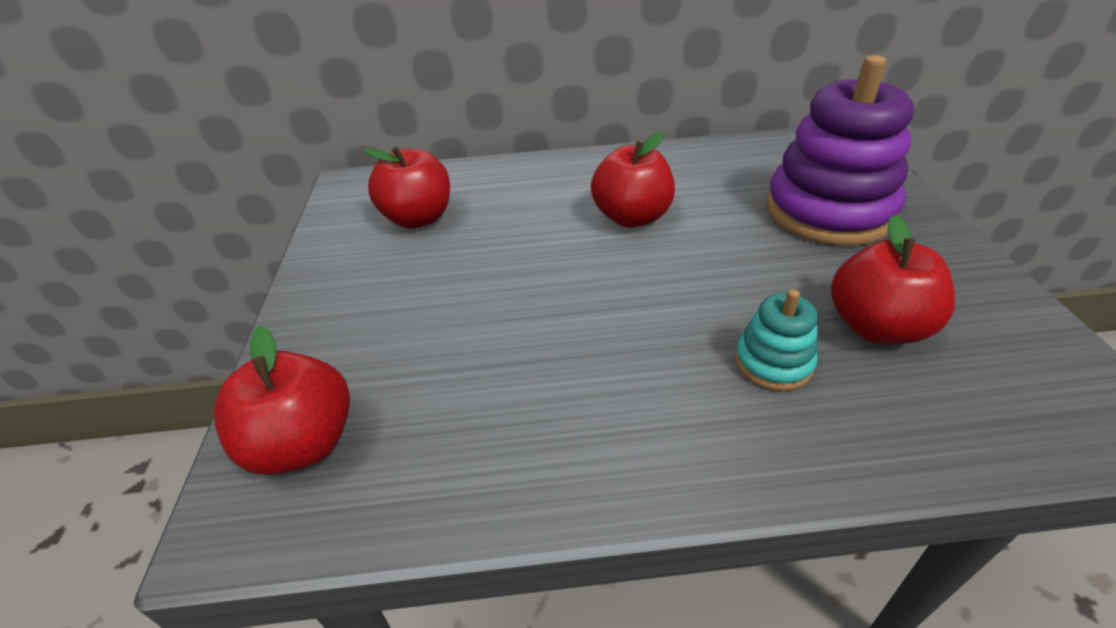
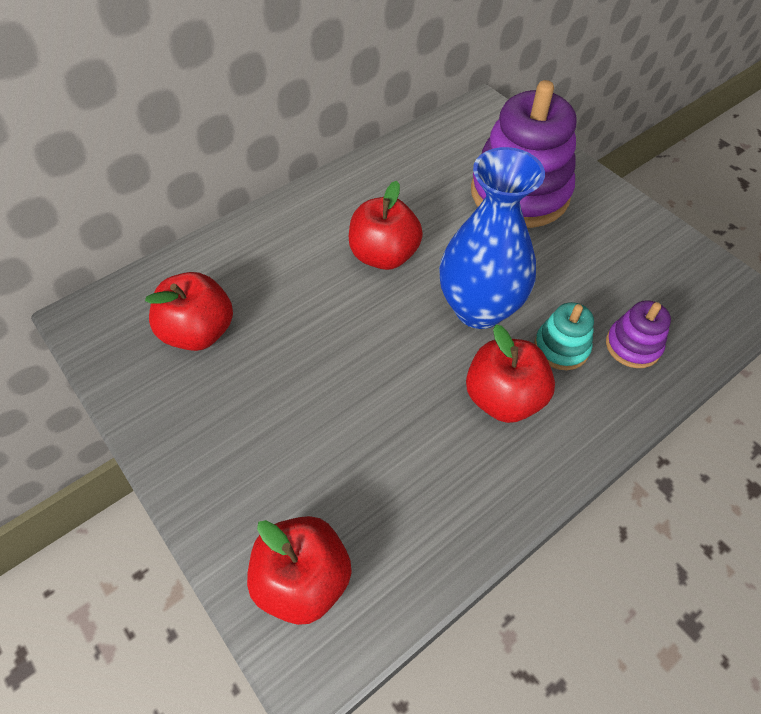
camera: 35 degrees left, 15 degrees up
red apple [831,215,955,344] -> red apple moved to [466,325,555,423]
none -> blue vase [439,147,545,329]
none -> purple stacking toy [606,300,671,368]

